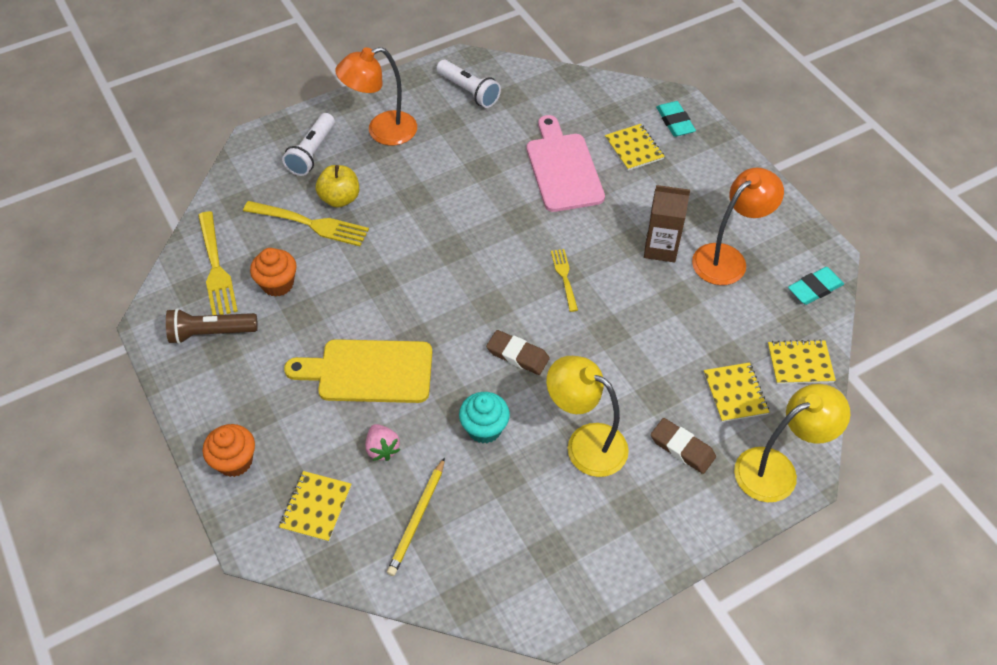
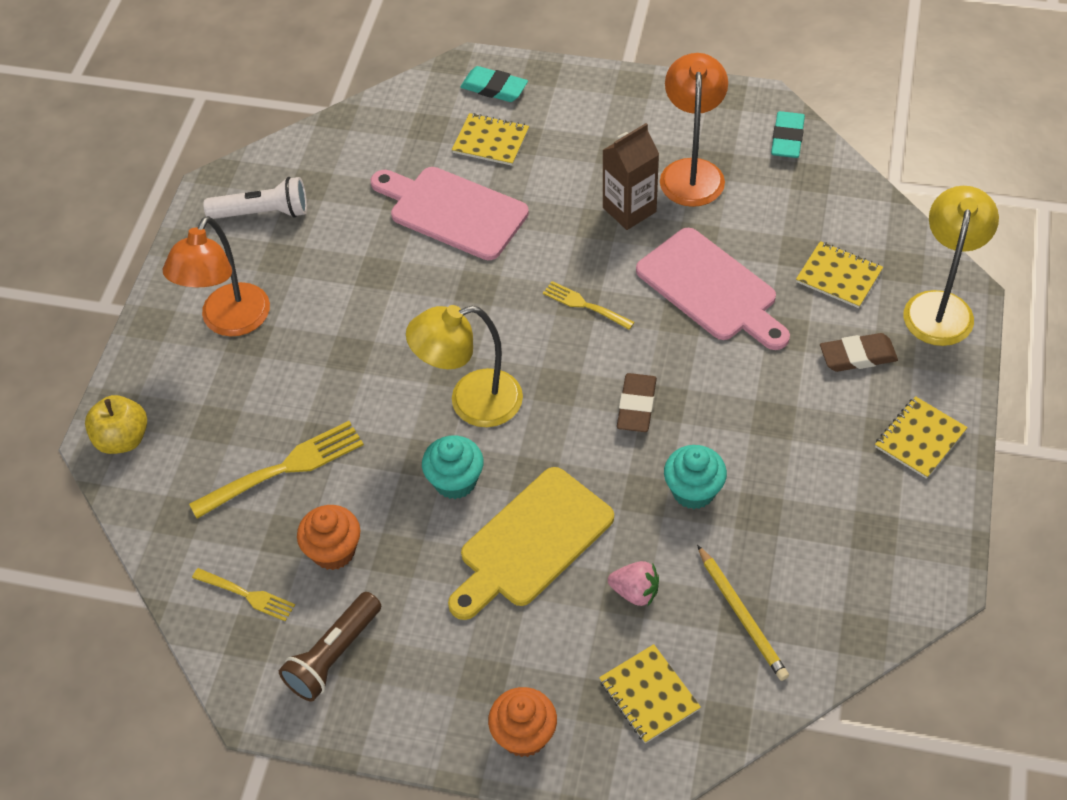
camera: 45 degrees left, 0 degrees up
yellow fork [198,211,238,315] -> yellow fork [192,568,295,622], size x0.58
white flashlight [282,113,335,176] -> none
yellow apple [316,165,359,208] -> yellow apple moved to [85,395,147,454]
brown eraser [486,330,550,375] -> brown eraser turned 60 degrees counterclockwise [617,373,657,432]
yellow lamp [546,356,629,477] -> yellow lamp moved to [406,305,523,427]
yellow notebook [768,339,836,384] -> yellow notebook moved to [875,396,968,479]
none -> turquoise cupcake [422,435,484,499]
none -> pink cutting board [636,228,790,350]

